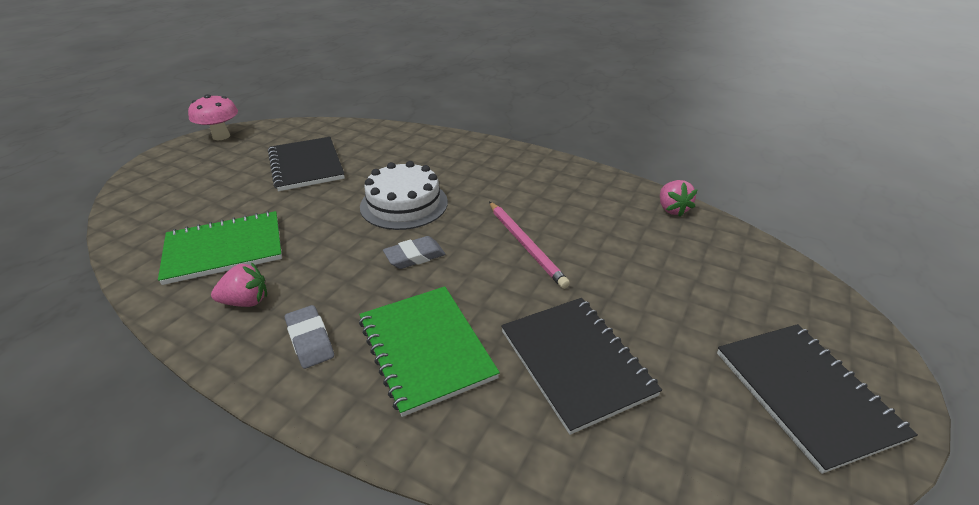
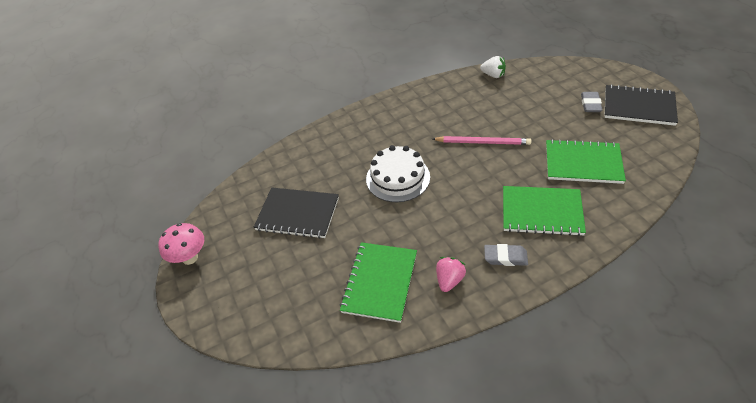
camera: 50 degrees left, 10 degrees up
grey eraser [383,236,445,269] -> grey eraser moved to [581,92,602,112]
black notebook [501,298,662,435] -> green notebook [546,139,626,184]
pink strawberry [660,180,697,217] -> white strawberry [480,56,506,78]

